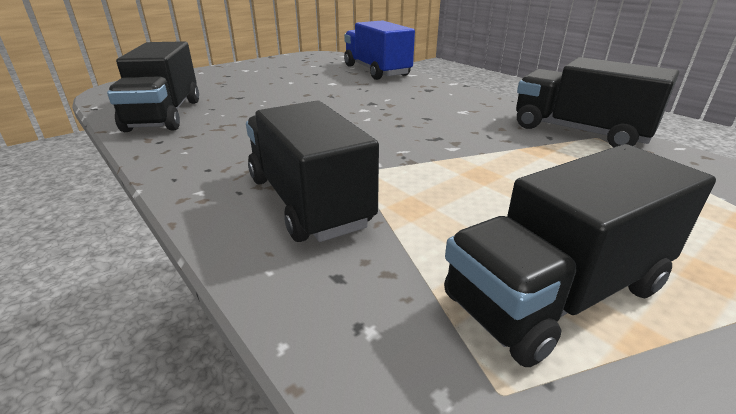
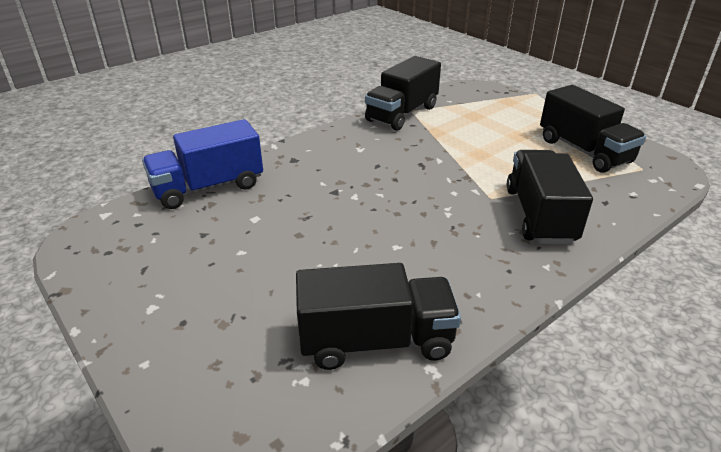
camera: 90 degrees left, 5 degrees up
black truck [246,101,379,242] -> black truck turned 120 degrees clockwise [507,150,593,244]

